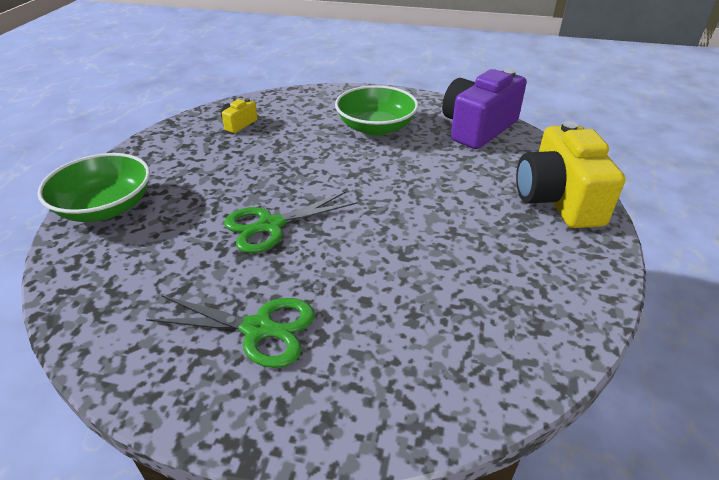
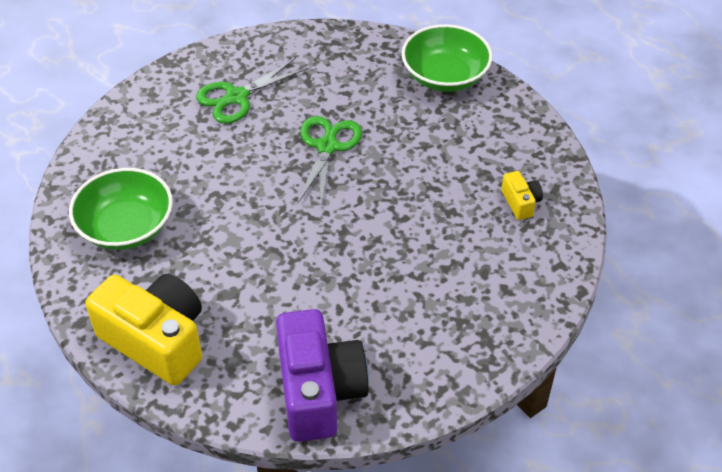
camera: 130 degrees right, 10 degrees up
green bowl [335,85,418,136] -> green bowl moved to [69,168,173,250]

